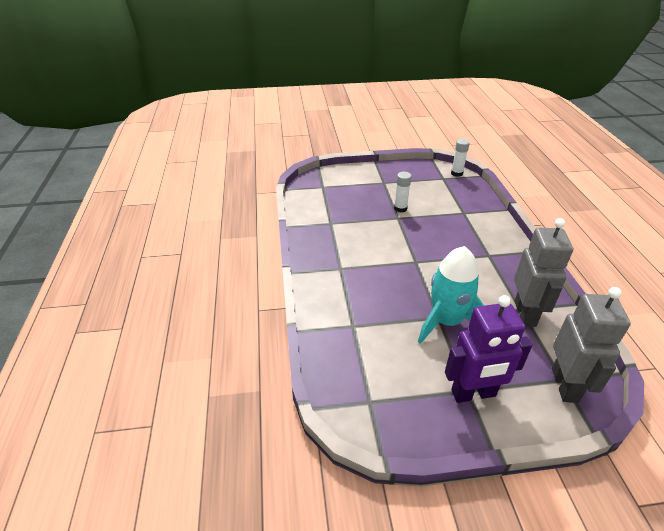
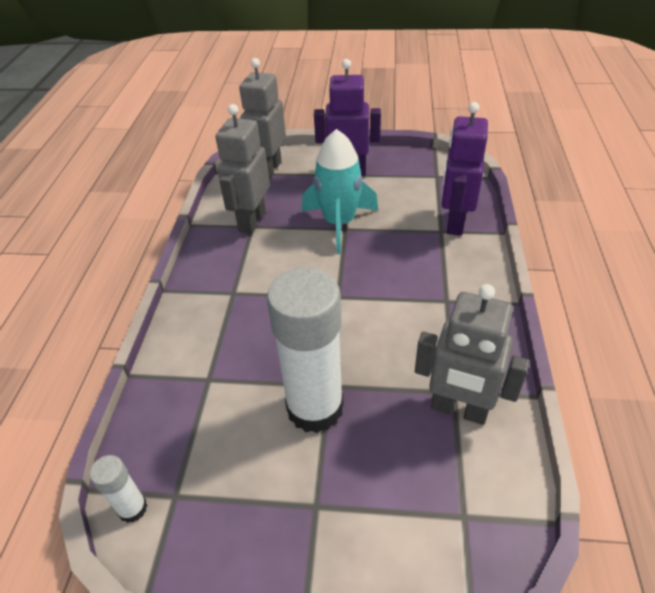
camera: 165 degrees left, 5 degrees up
white glue stick [394,172,412,213] -> white glue stick [267,267,344,433], size x2.25
none -> grey robot [415,284,529,425]
none -> purple robot [442,102,488,236]

